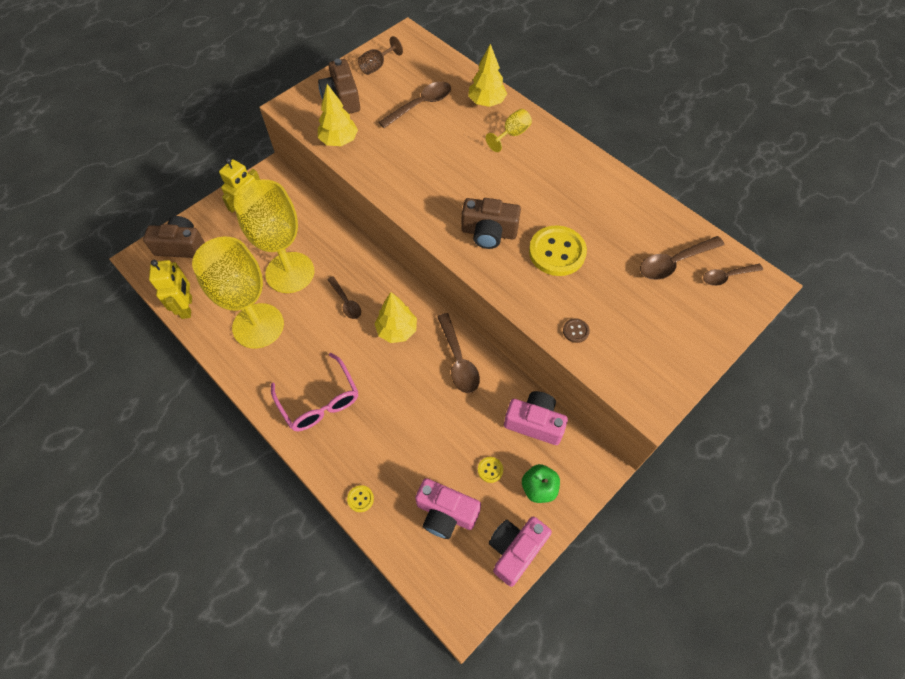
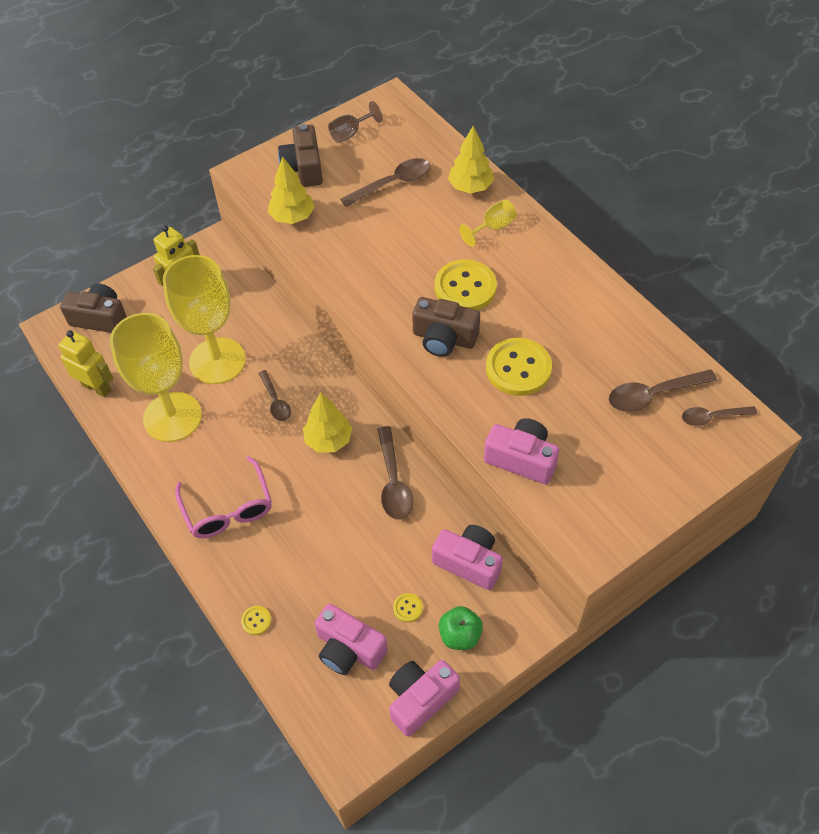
camera: 10 degrees right, 5 degrees down
yellow robot [149,260,192,319] -> yellow robot turned 60 degrees counterclockwise [59,330,113,397]
brown button [563,318,590,343] -> pink camera [484,418,559,484]
none -> yellow button [435,260,497,310]

